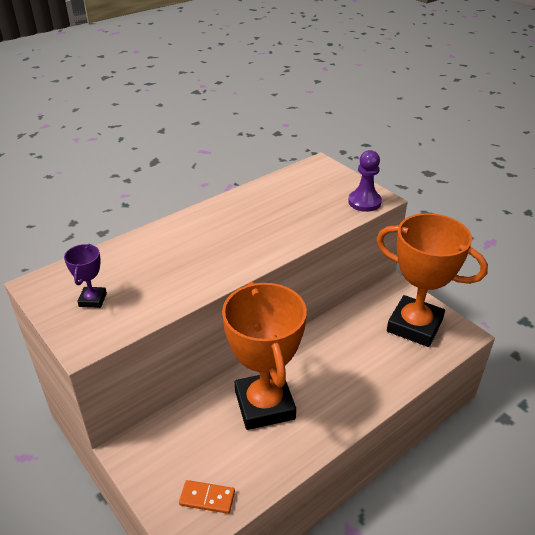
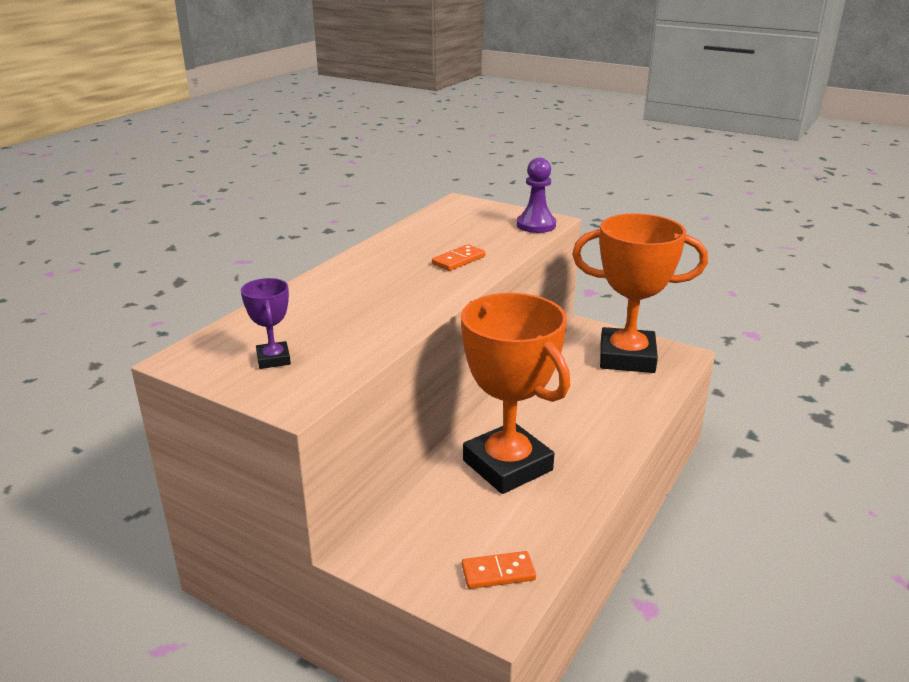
camera: 20 degrees left, 10 degrees down
none -> orange domino [432,244,485,271]

